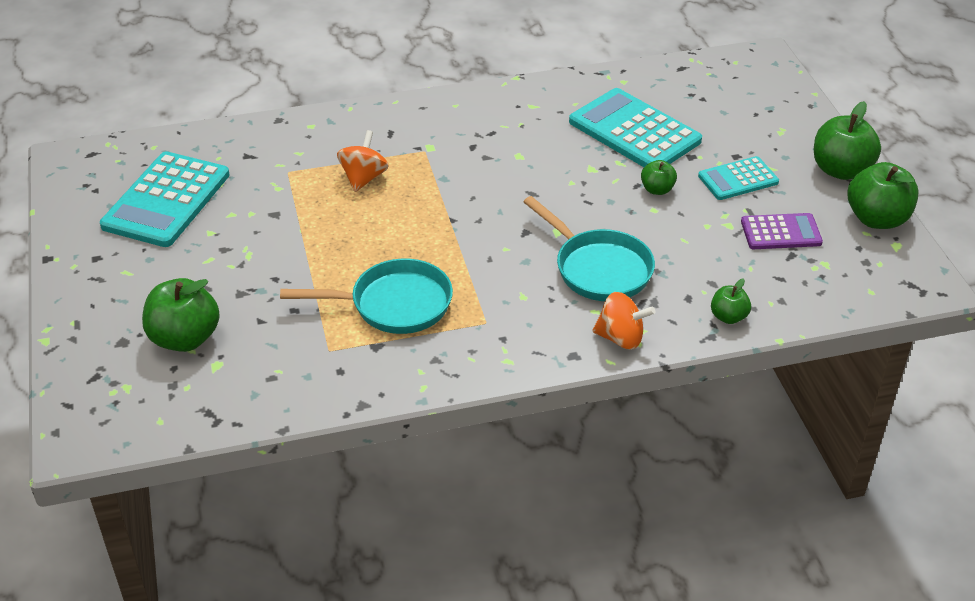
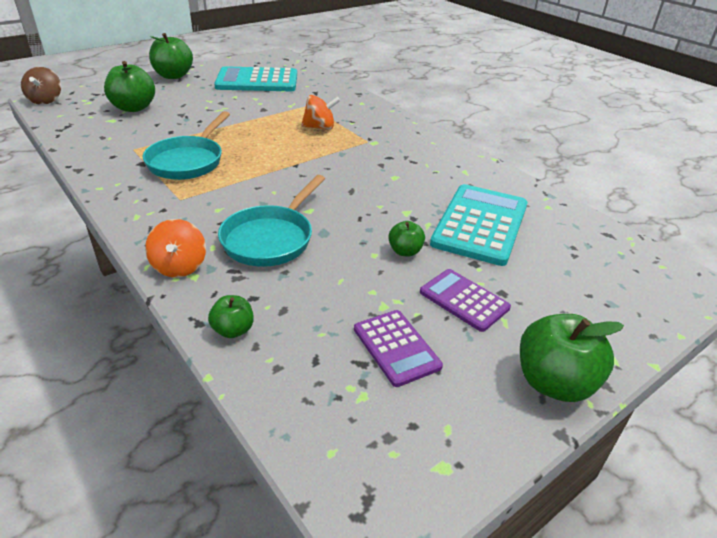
camera: 65 degrees right, 5 degrees down
turquoise pan [280,259,453,334] -> turquoise pan turned 45 degrees clockwise [143,111,230,180]
turquoise calculator [698,156,779,200] -> purple calculator [420,269,511,332]
green apple [847,162,918,229] -> green apple moved to [149,33,193,79]
none -> brown spinning top [21,67,61,105]

